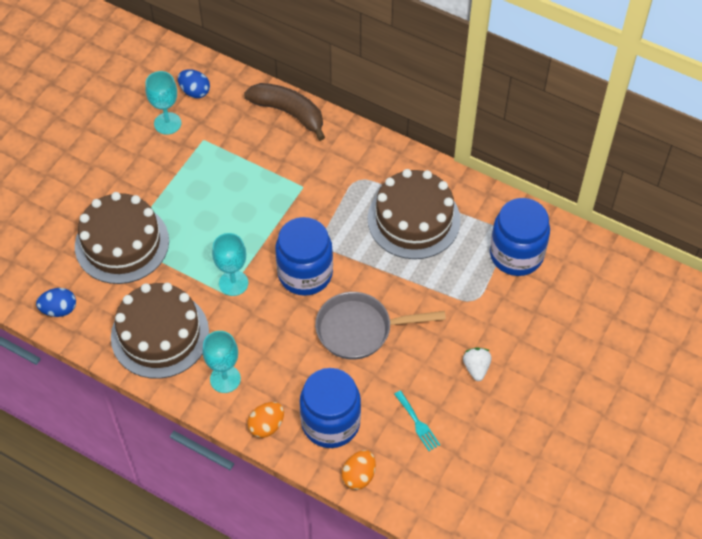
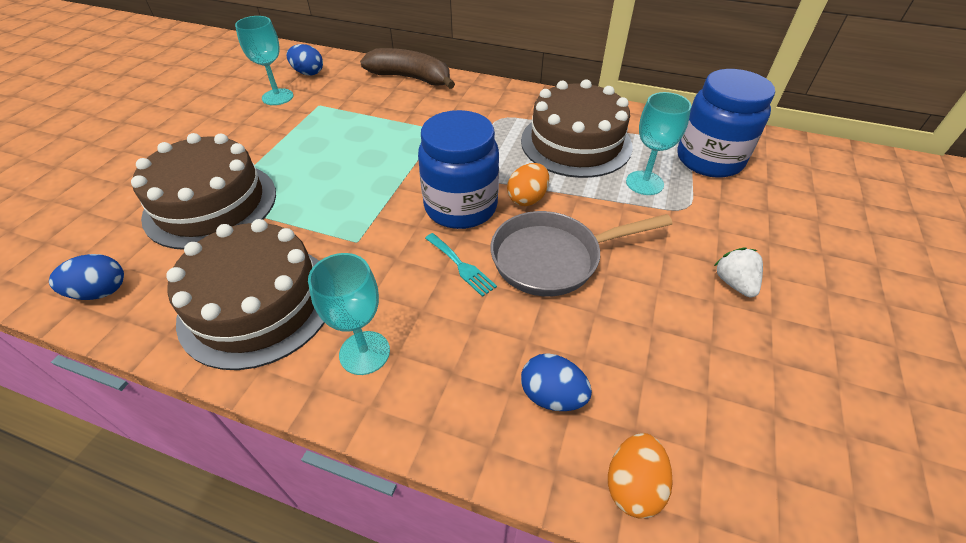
camera: 10 degrees left, 10 degrees down
turquoise goblet [212,233,248,296] -> turquoise goblet moved to [626,92,691,195]
orange egg [247,402,284,438] -> orange egg moved to [507,163,549,206]
blue jar [300,368,361,448] -> blue egg [521,353,592,411]
turquoise fork [394,390,440,451] -> turquoise fork moved to [425,233,497,297]

